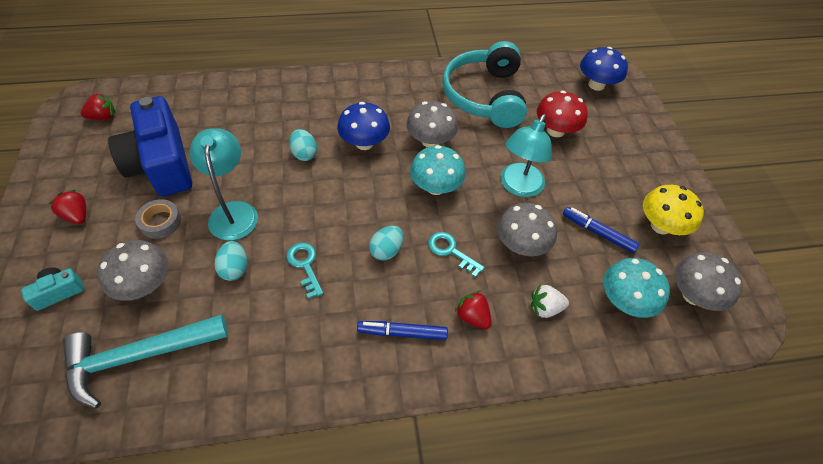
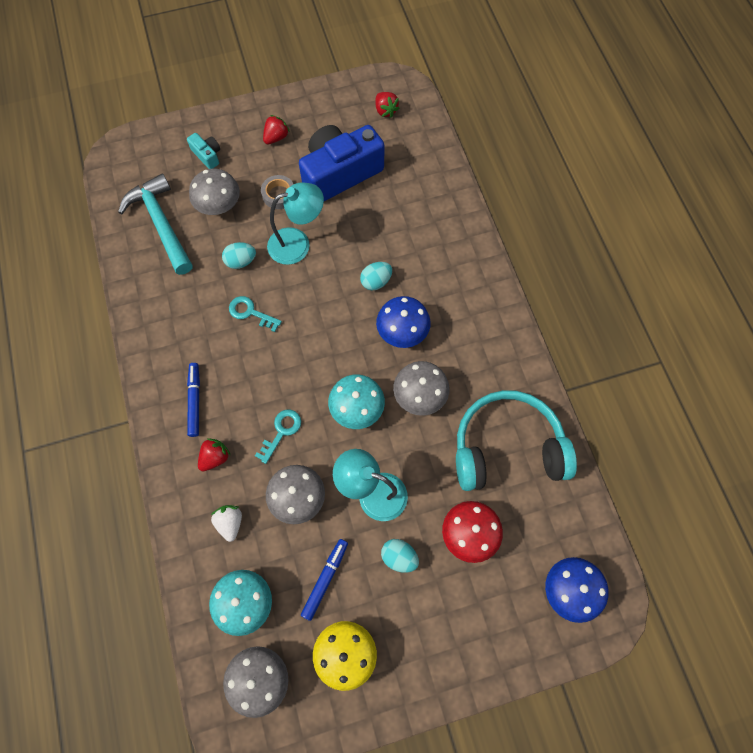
camera: 85 degrees right, 15 degrees up
turquoise key [287,243,323,299] -> turquoise key turned 120 degrees counterclockwise [229,296,282,332]
turquoise egg [369,226,403,260] -> turquoise egg moved to [381,539,419,573]

